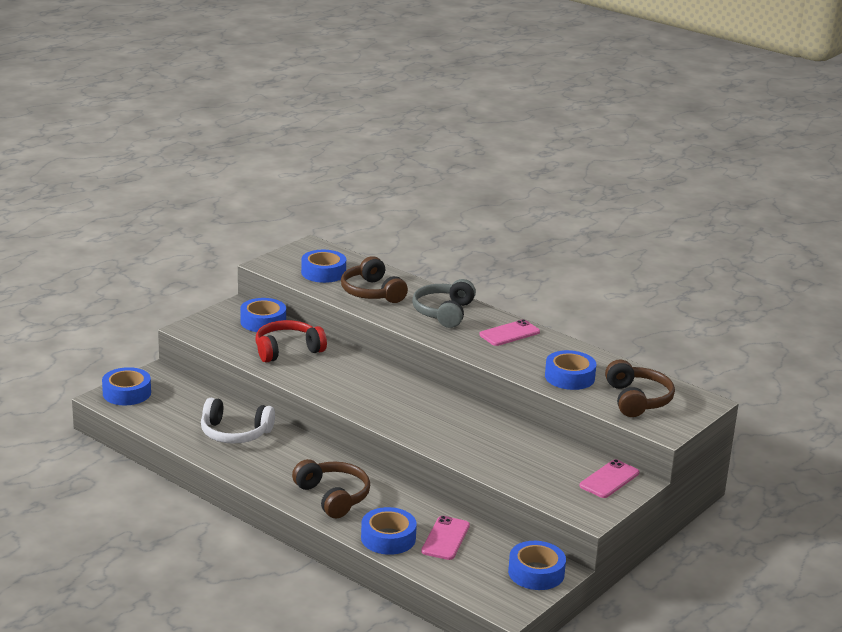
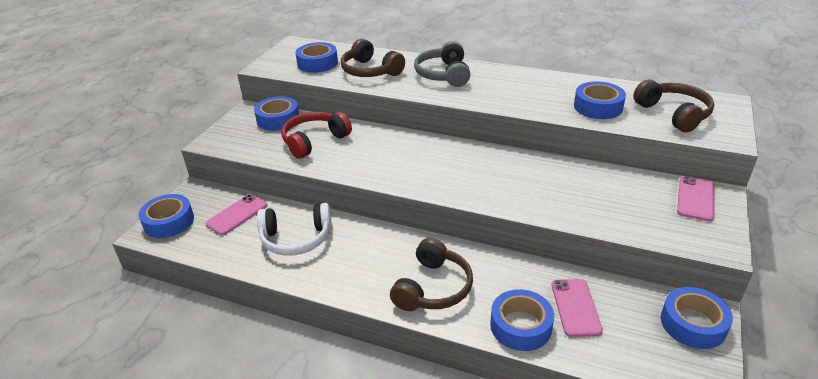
camera: 15 degrees left, 10 degrees up
brown headphones [292,459,370,518] -> brown headphones turned 75 degrees clockwise [390,238,473,311]
pink phone [479,319,540,346] -> pink phone moved to [205,194,267,235]

